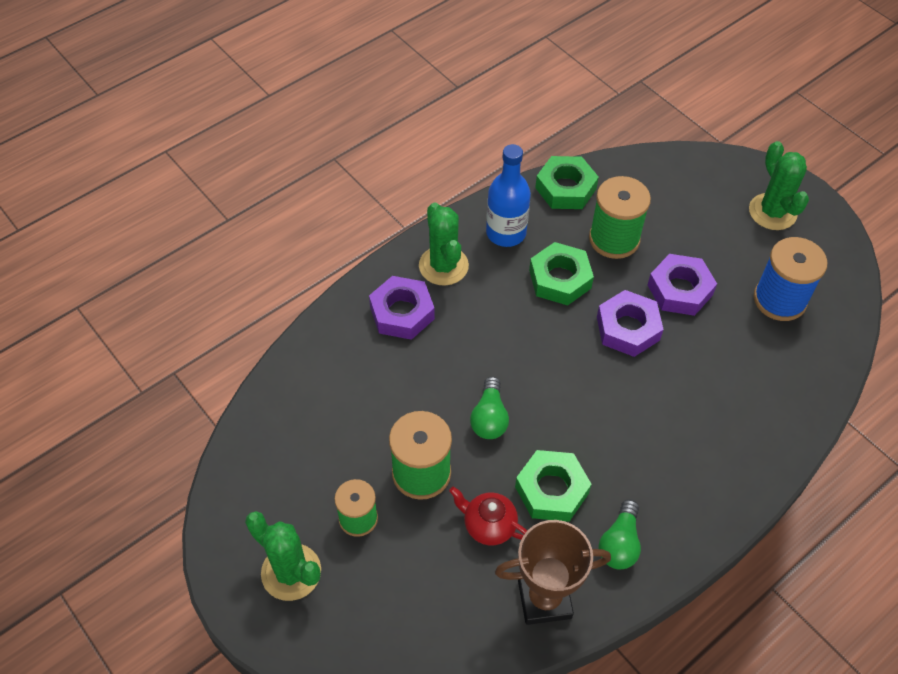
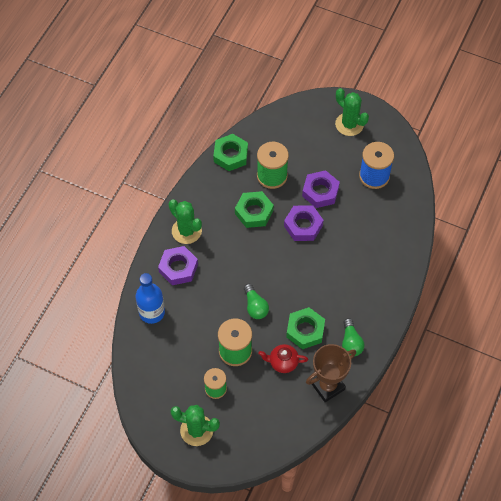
camera: 25 degrees left, 5 degrees up
blue bottle [486,144,531,247] -> blue bottle moved to [136,273,165,324]

